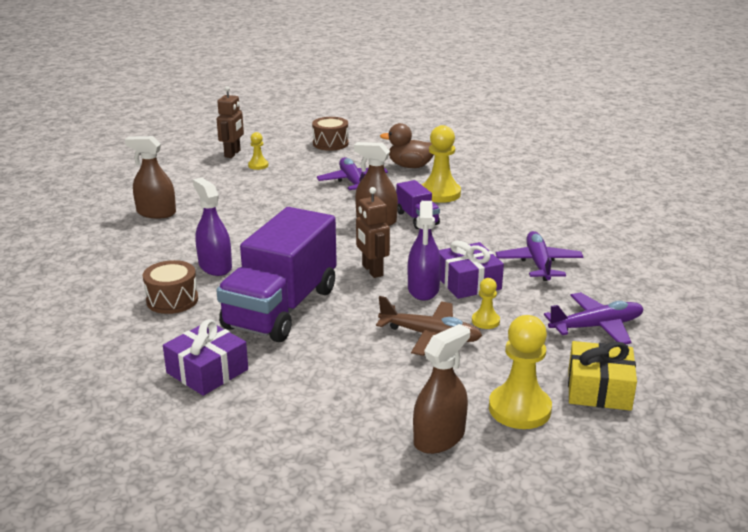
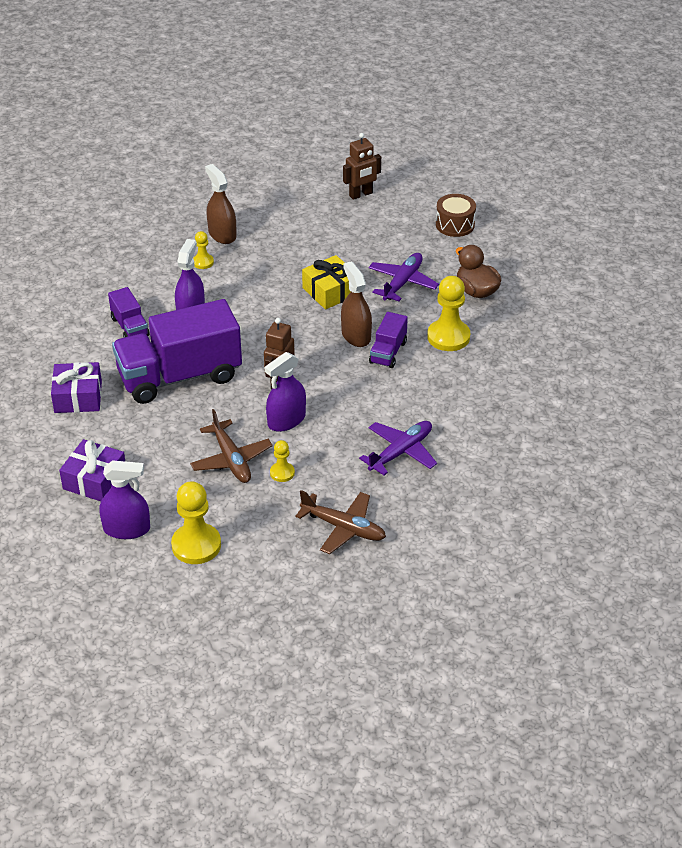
camera: 45 degrees right, 15 degrees up
brown drum [143,260,198,314] -> purple truck [108,287,149,338]
yellow pawn [248,132,269,170] -> yellow pawn moved to [193,231,214,269]
brown spray bottle [413,324,470,454] -> purple spray bottle [99,460,150,539]
purple gift [439,241,504,299] -> purple gift moved to [59,439,125,501]
purple plane [544,292,644,344] -> brown plane [295,490,386,554]
yellow gift [568,341,637,411] -> yellow gift moved to [302,255,351,309]

